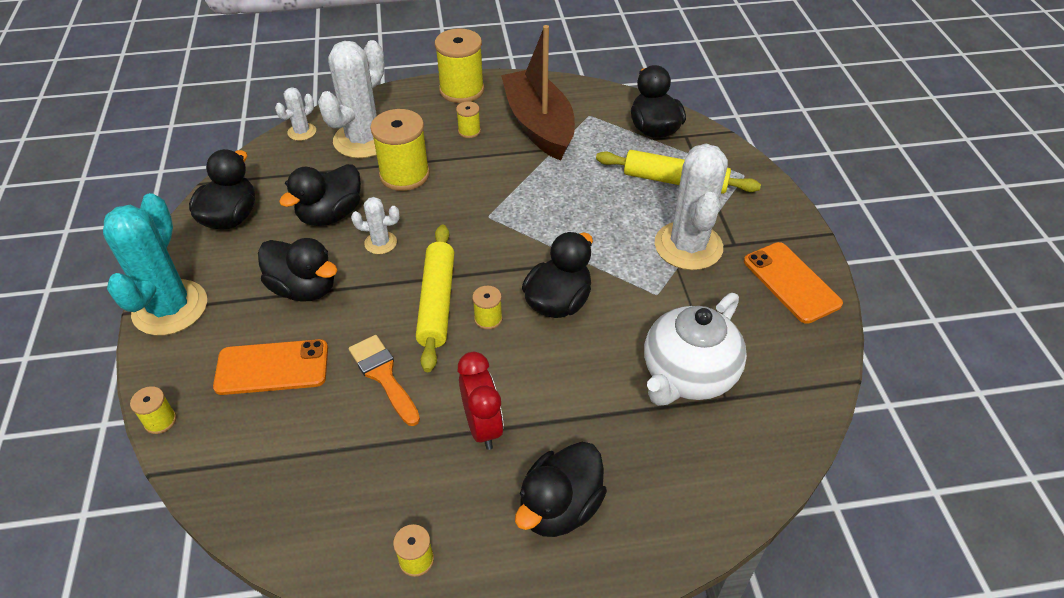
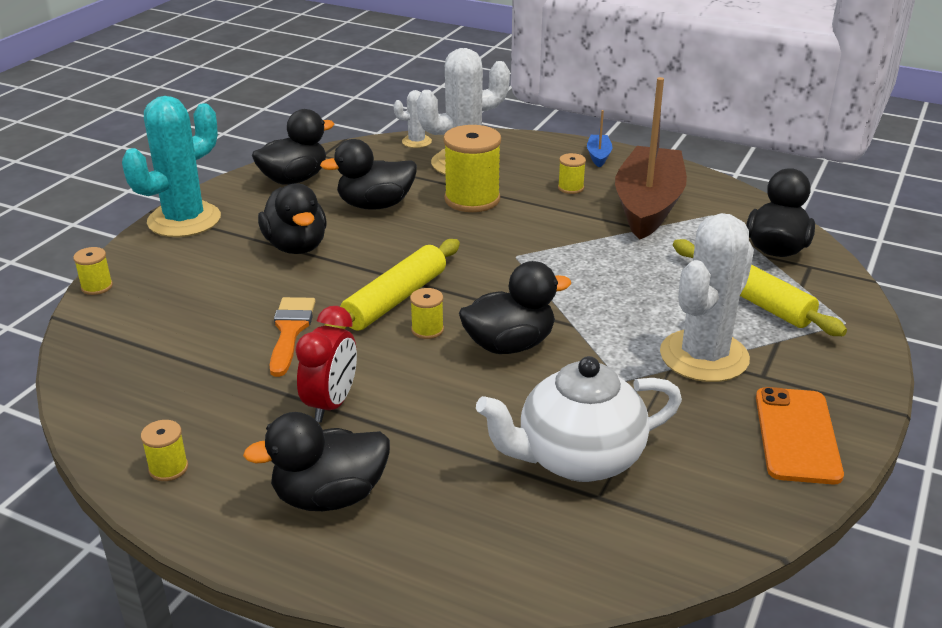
camera: 35 degrees right, 15 degrees down
orange phone [213,339,328,395] -> none
white cactus [351,197,400,254] -> none
yellow spool [435,28,484,103] -> blue boat [587,110,613,168]

